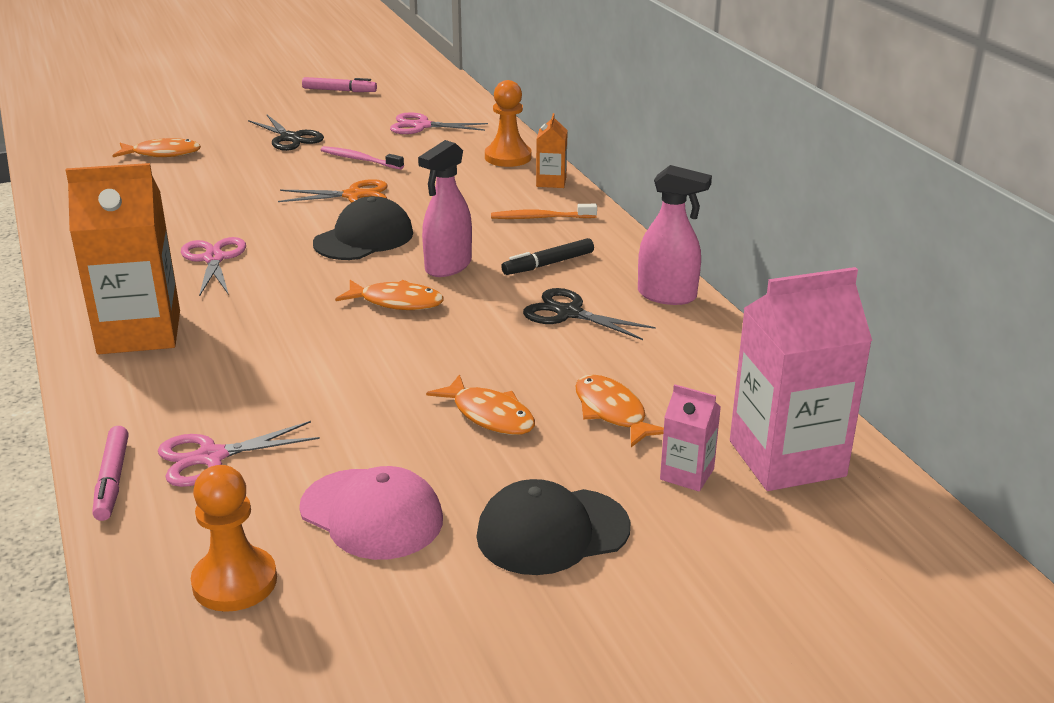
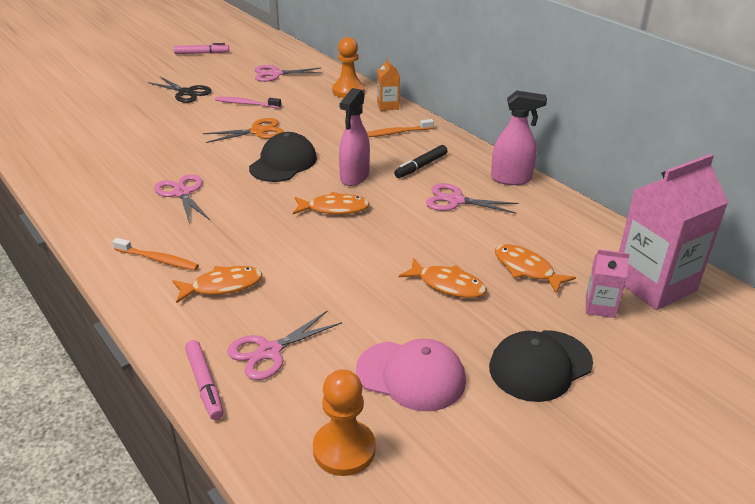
camera: 15 degrees left, 5 degrees up
orange carton [65,163,180,354] -> orange toothbrush [112,238,199,270]
orange fish [113,138,201,157] -> orange fish moved to [172,266,263,303]
black scissors [523,288,656,340] -> pink scissors [426,183,519,214]

